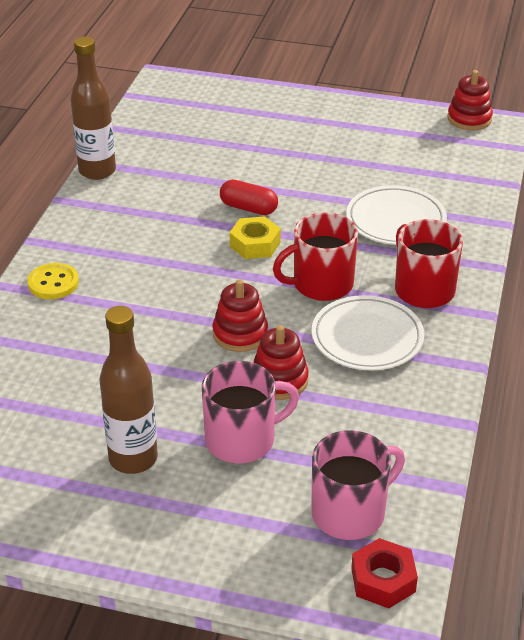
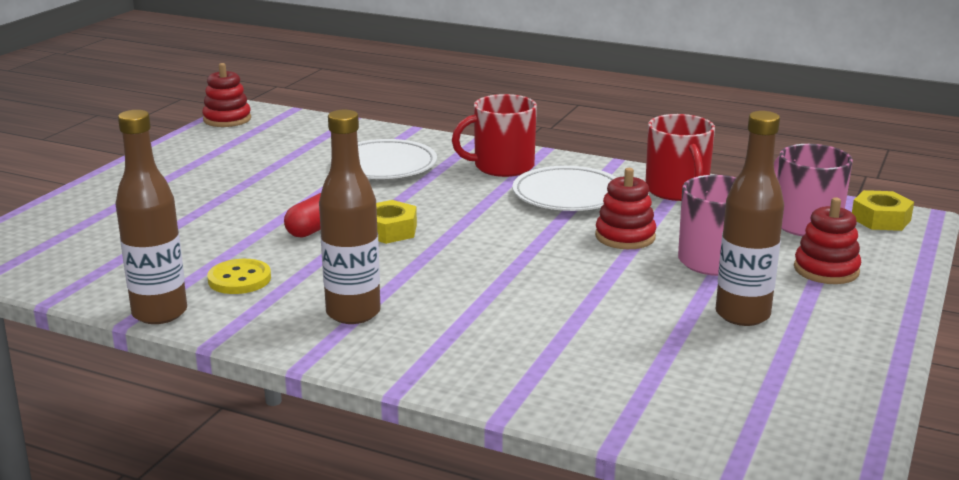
camera: 80 degrees left, 15 degrees down
yellow button [27,263,79,299] -> yellow button moved to [207,259,271,294]
red stacking toy [213,279,268,352] -> red stacking toy moved to [794,197,861,284]
red mug [273,212,358,301] -> red mug moved to [646,114,715,201]
red nut [351,538,418,608] -> yellow nut [852,190,914,231]
none -> brown bottle [319,110,381,324]

